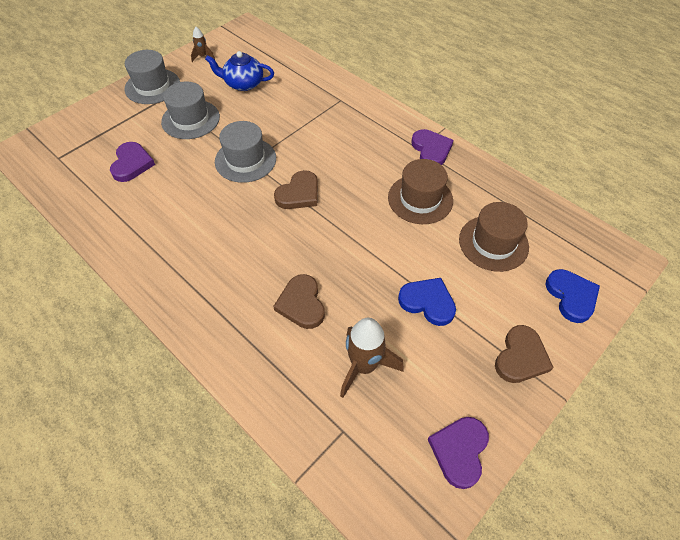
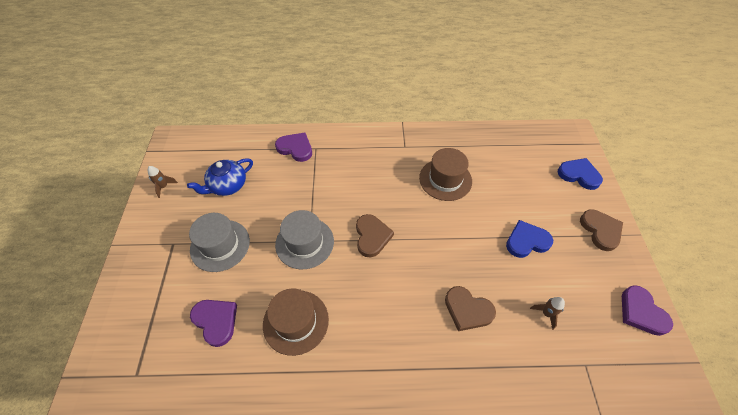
camera: 45 degrees left, 0 degrees up
grey hat [124,50,180,104] -> none
brown rocket [340,318,404,398] -> brown rocket [530,297,565,330], size x0.51
purple heart [411,129,454,165] -> purple heart moved to [275,132,312,162]
brown hat [459,202,529,272] -> brown hat moved to [263,288,329,356]

